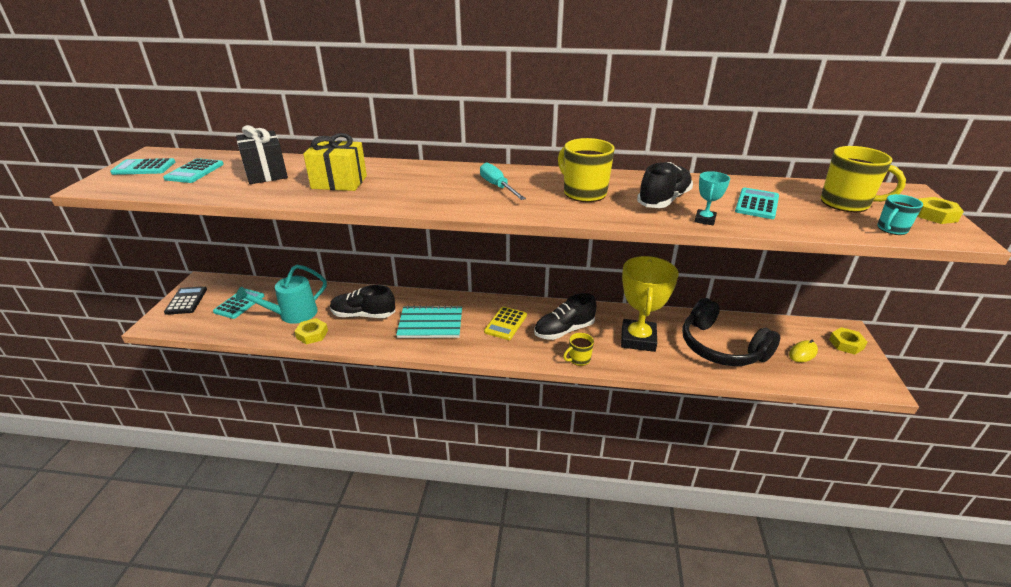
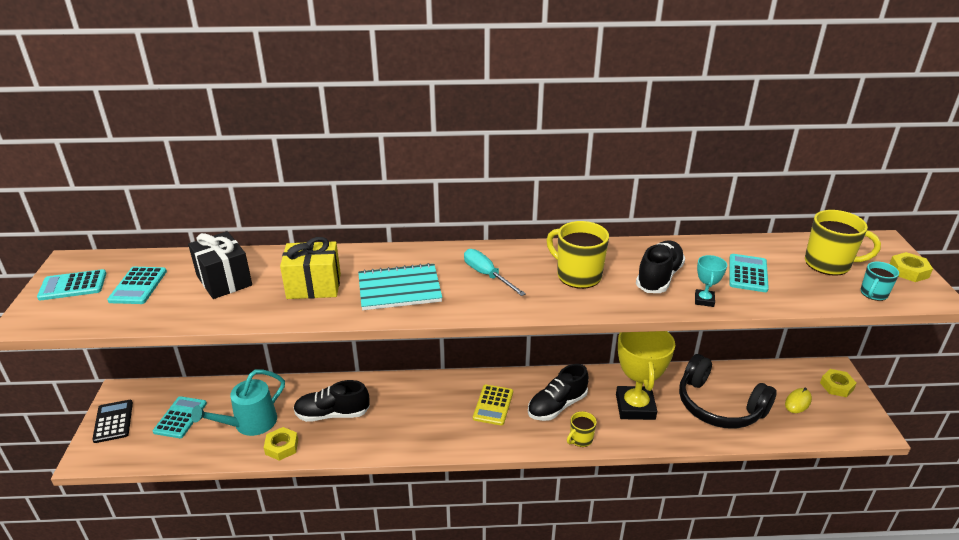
camera: 10 degrees left, 0 degrees up
turquoise notebook [396,305,462,338] -> turquoise notebook moved to [358,263,442,310]

